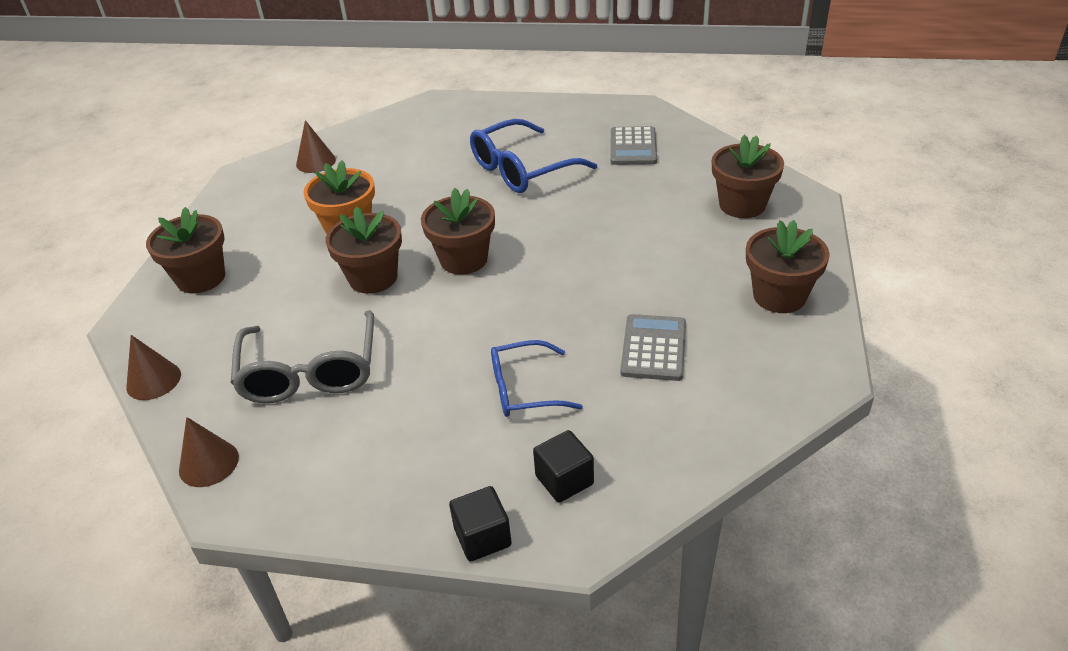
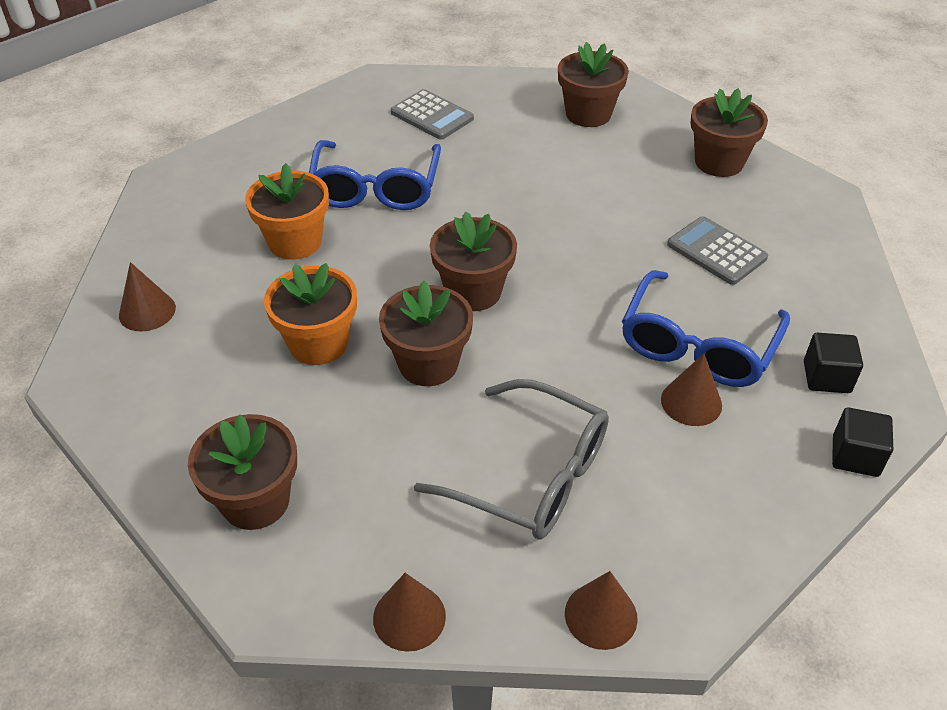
camera: 55 degrees left, 5 degrees up
blue glasses [491,340,583,417] -> blue glasses [622,270,790,387], size x1.56
none -> orange flower pot [245,163,329,260]
none -> brown cone [661,354,722,426]

